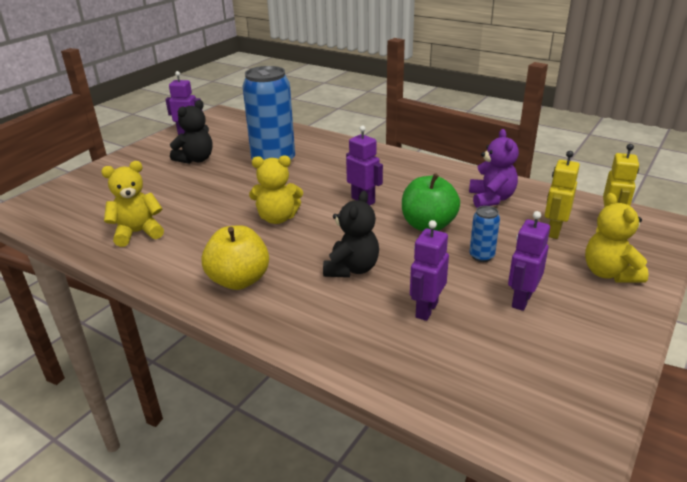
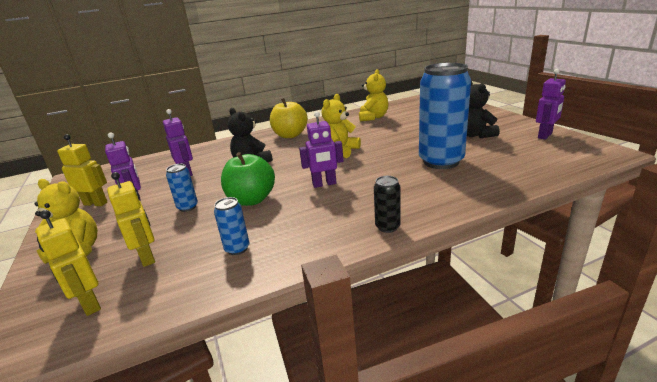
camera: 125 degrees right, 5 degrees down
purple teddy bear [469,129,519,208] -> blue can [214,197,250,255]
none -> yellow robot [57,134,108,206]
none -> black can [374,176,401,233]

